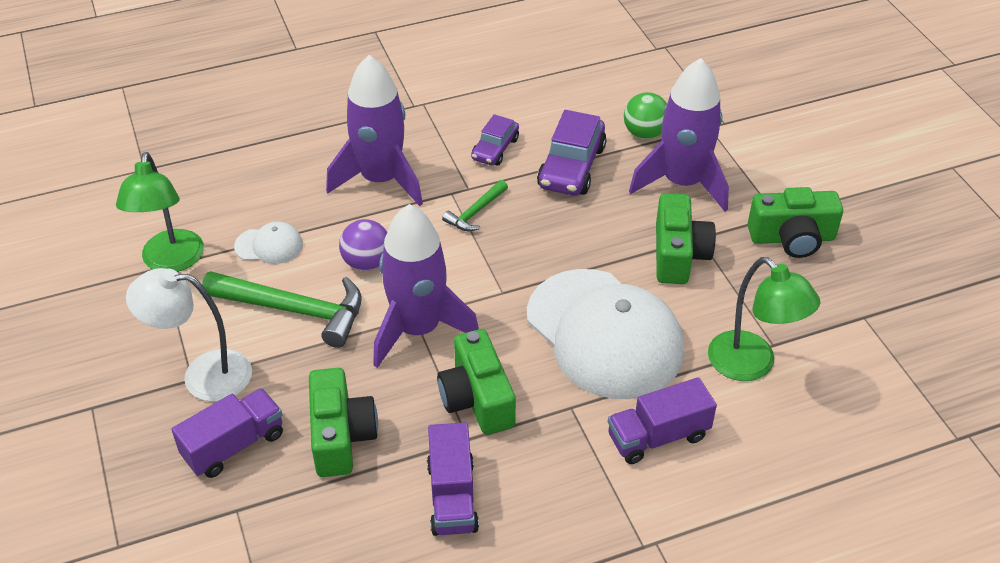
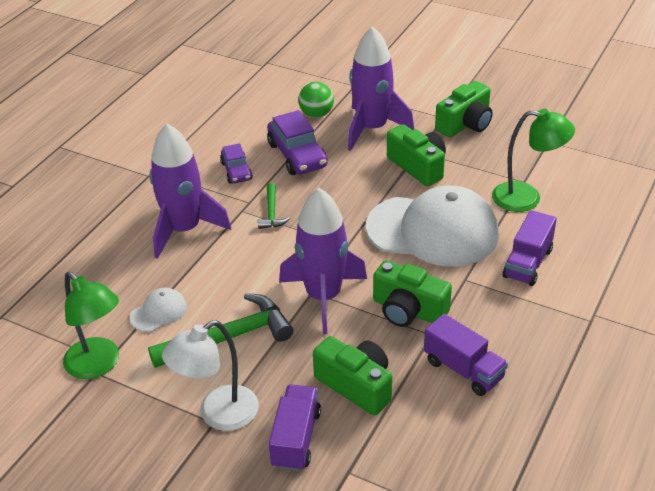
camera: 40 degrees left, 5 degrees down
purple ball [339,219,387,271] -> none

